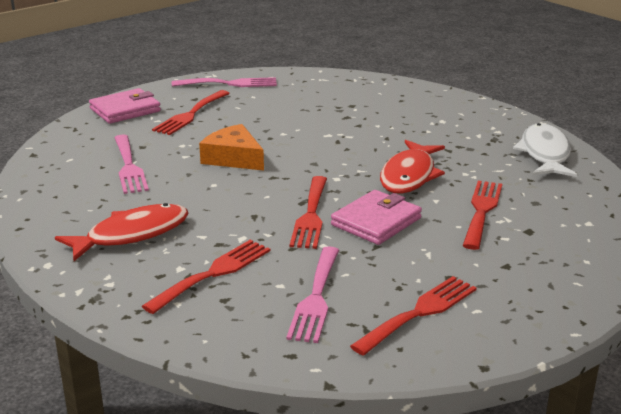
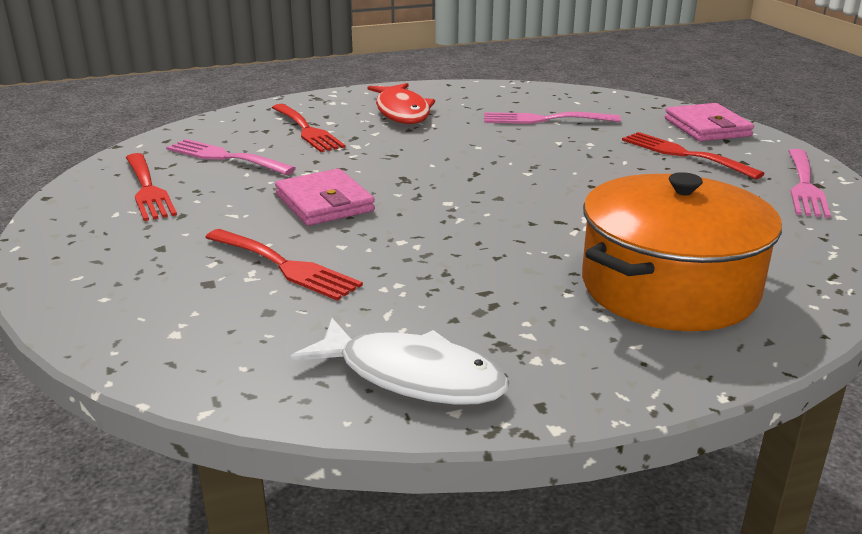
camera: 110 degrees right, 0 degrees up
orange cheese [199,124,264,171] -> none
red fork [290,176,327,249] -> none
red fish [380,140,445,194] -> none
none -> orange pot [582,172,782,331]

